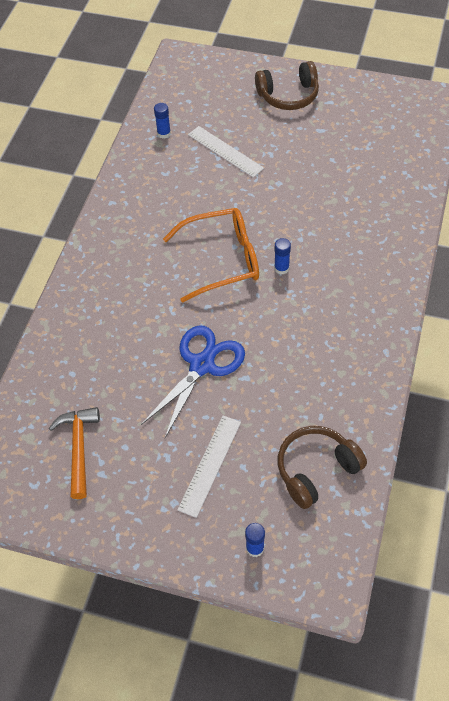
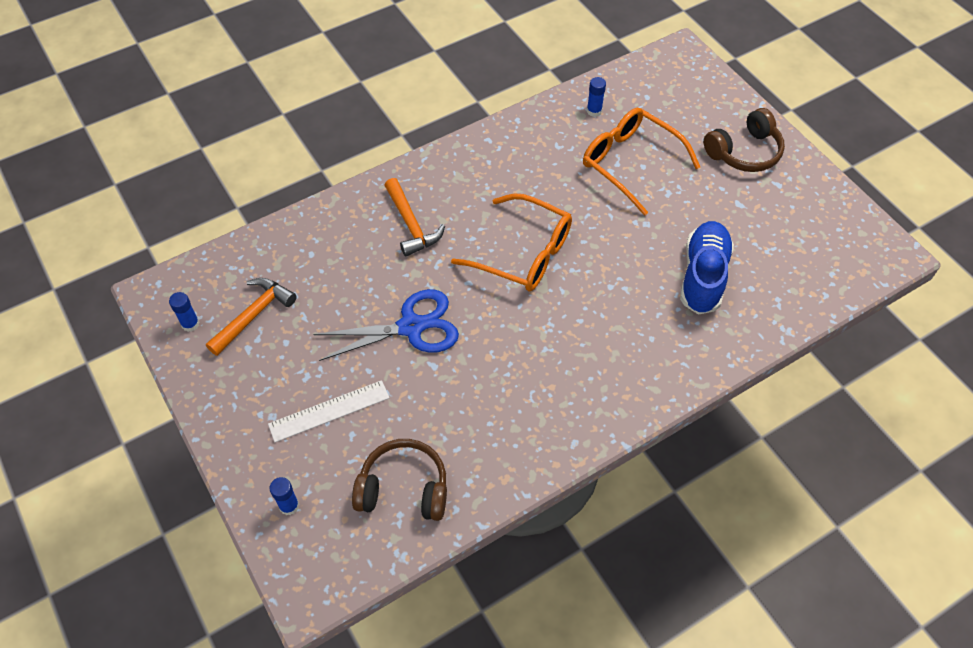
camera: 40 degrees right, 0 degrees up
white ruler [188,126,264,178] -> orange glasses [583,107,700,216]
brown headphones [255,61,319,110] -> brown headphones turned 60 degrees counterclockwise [703,108,785,172]
blue glue stick [274,238,291,275] -> blue glue stick moved to [169,292,200,332]
none -> orange hammer [384,178,445,257]
none -> blue shoe [680,221,734,315]

